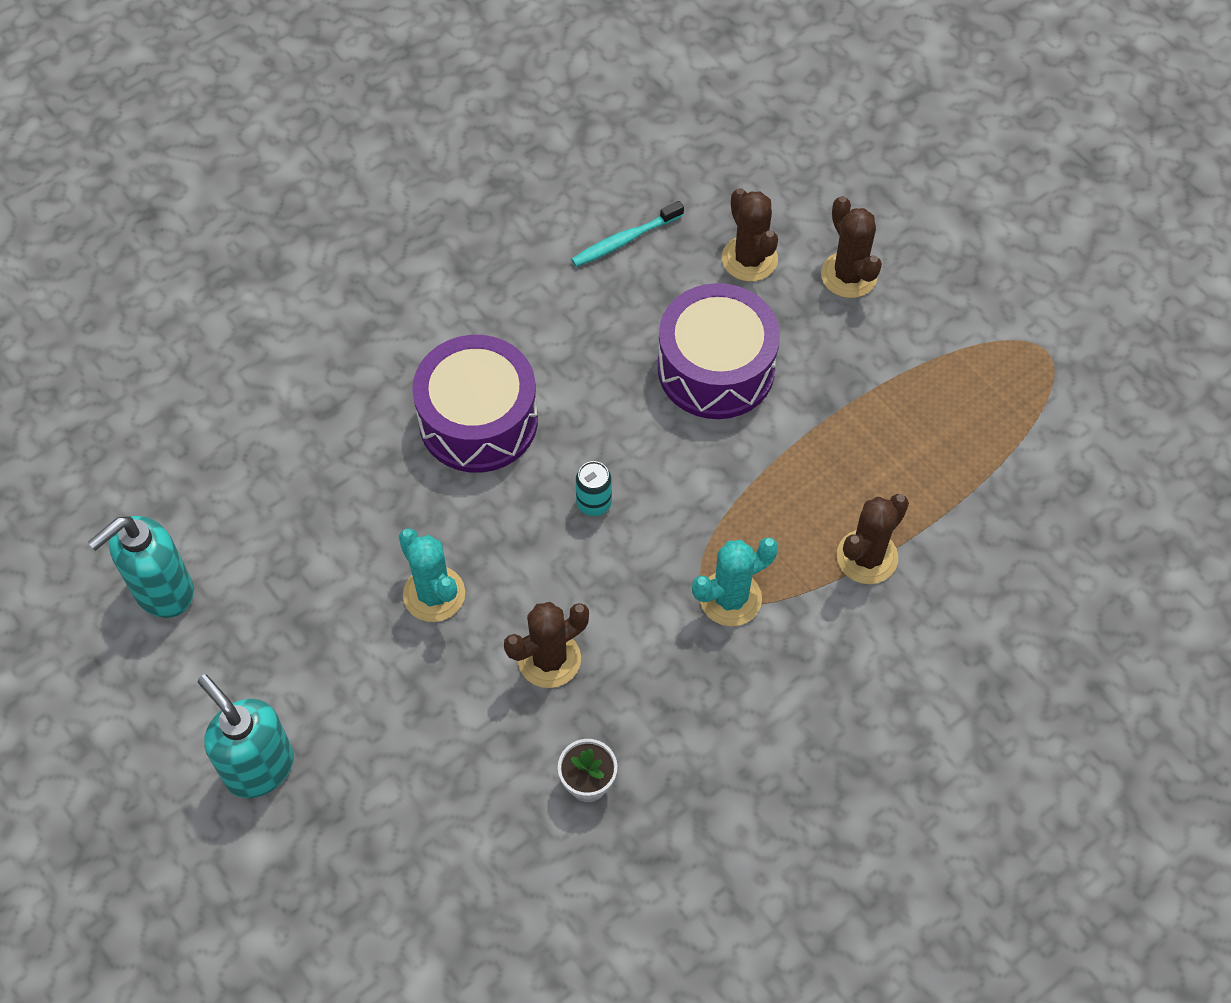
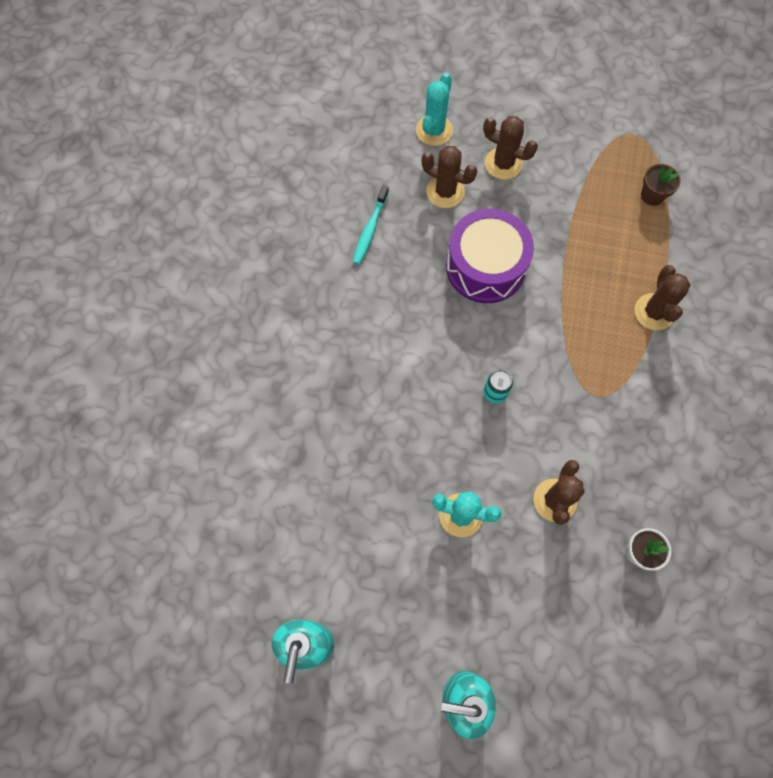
camera: 40 degrees left, 10 degrees up
purple drum [412,335,538,473] -> none
turquoise cactus [692,537,778,626] -> turquoise cactus moved to [416,73,453,146]
none -> brown flower pot [641,164,680,206]

